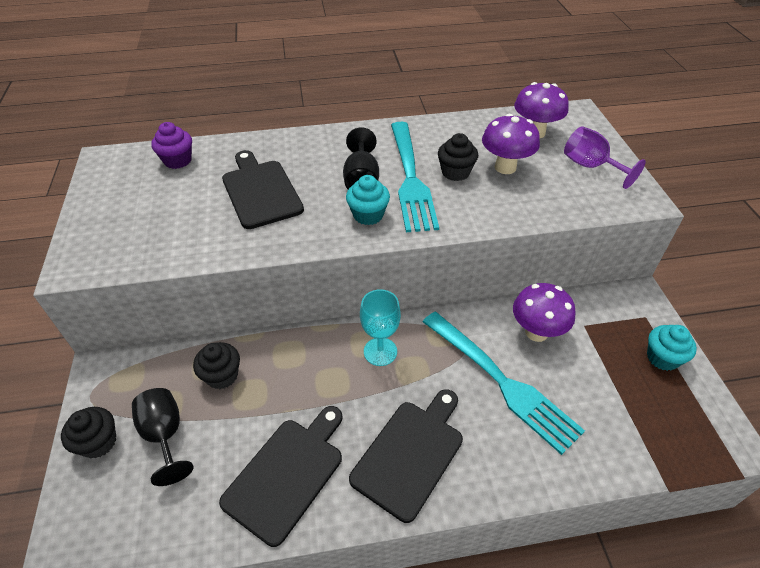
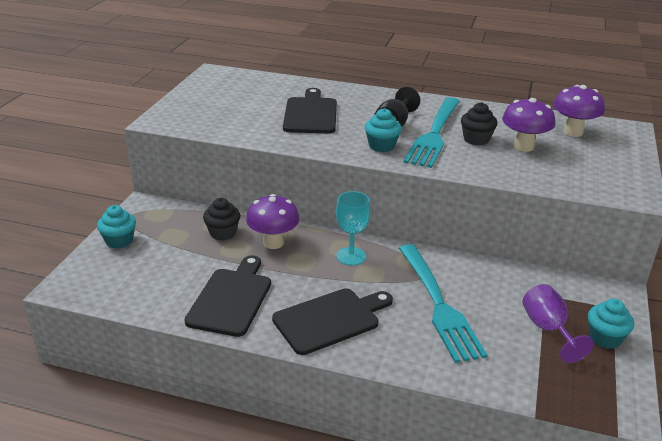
camera: 25 degrees right, 15 degrees down
black cupcake [61,407,116,458] -> turquoise cupcake [97,205,136,249]
black goblet [132,388,193,486] -> none
purple cupcake [151,122,192,169] -> none
black cutting board [219,406,342,547] -> black cutting board turned 45 degrees counterclockwise [184,255,271,337]
purple mushroom [513,283,576,342] -> purple mushroom moved to [246,194,300,249]
purple goblet [564,126,646,189] -> purple goblet moved to [523,284,594,363]

